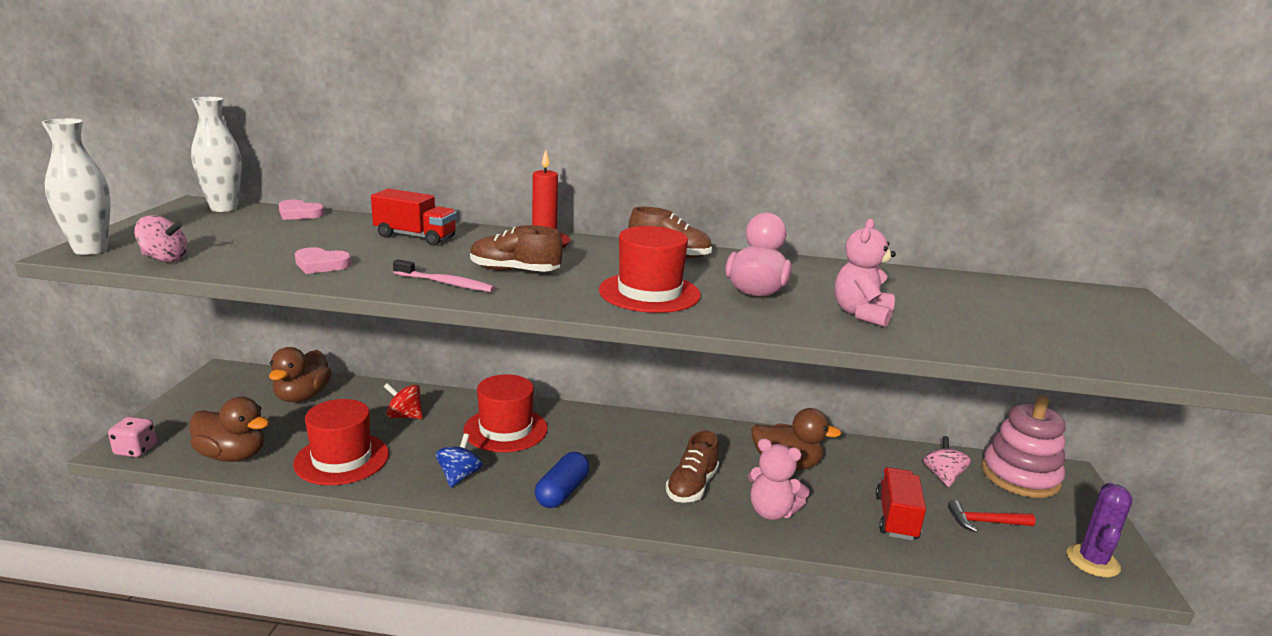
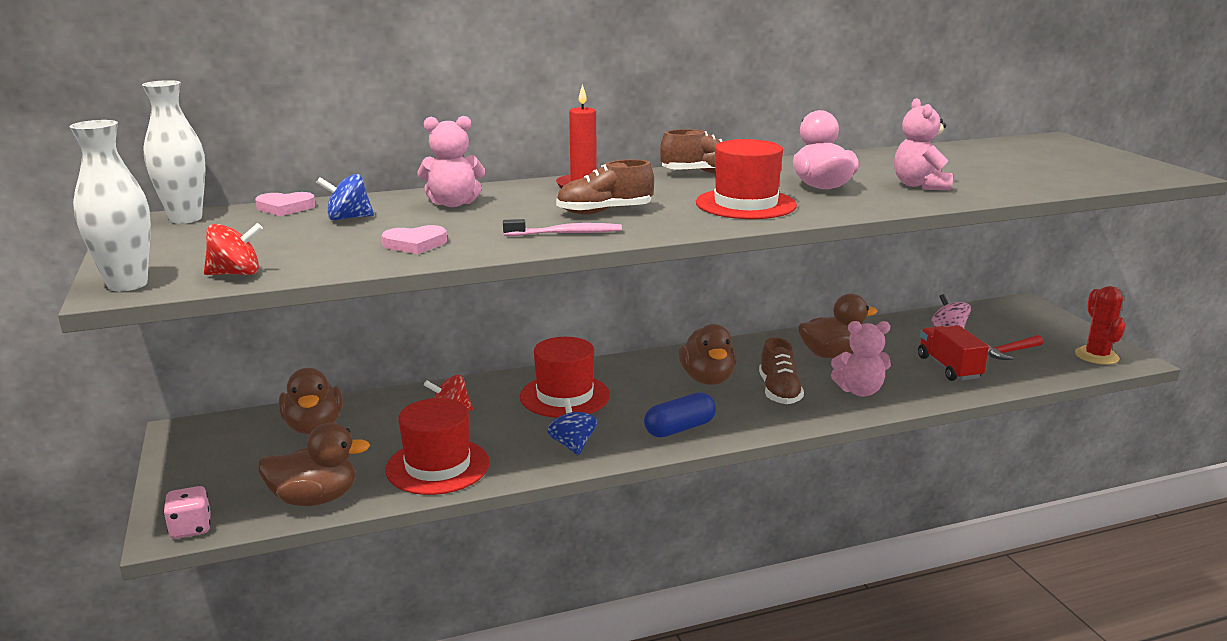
camera: 25 degrees left, 0 degrees up
pink spinning top [134,215,188,262] -> red spinning top [204,223,263,275]
red truck [371,188,457,246] -> pink teddy bear [418,116,485,207]
blue capsule [535,452,589,508] -> blue capsule turned 60 degrees clockwise [644,392,716,437]
pink stacking toy [981,395,1065,498] -> none
purple cactus [1067,482,1133,577] -> red cactus [1075,286,1126,365]
none -> blue spinning top [316,174,374,221]
none -> brown duck [679,324,736,385]

